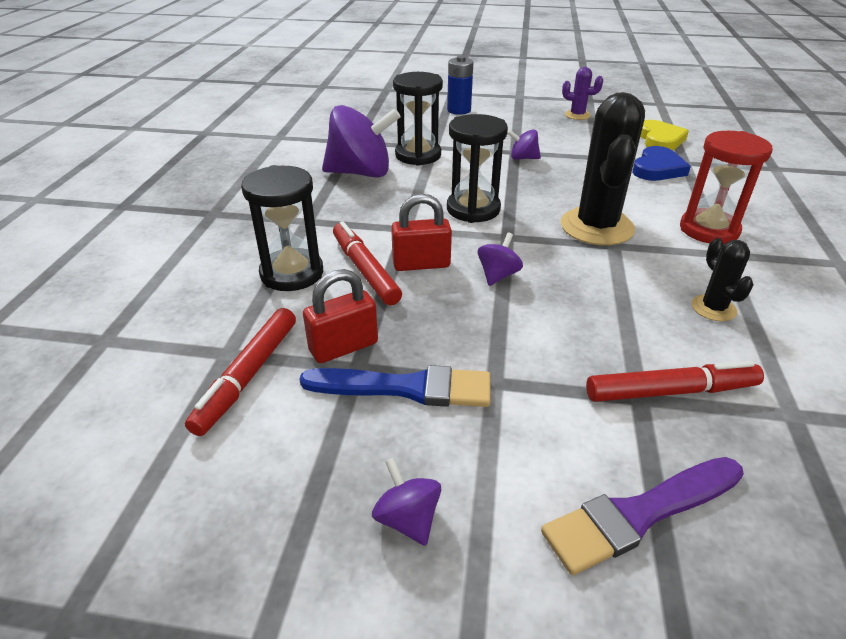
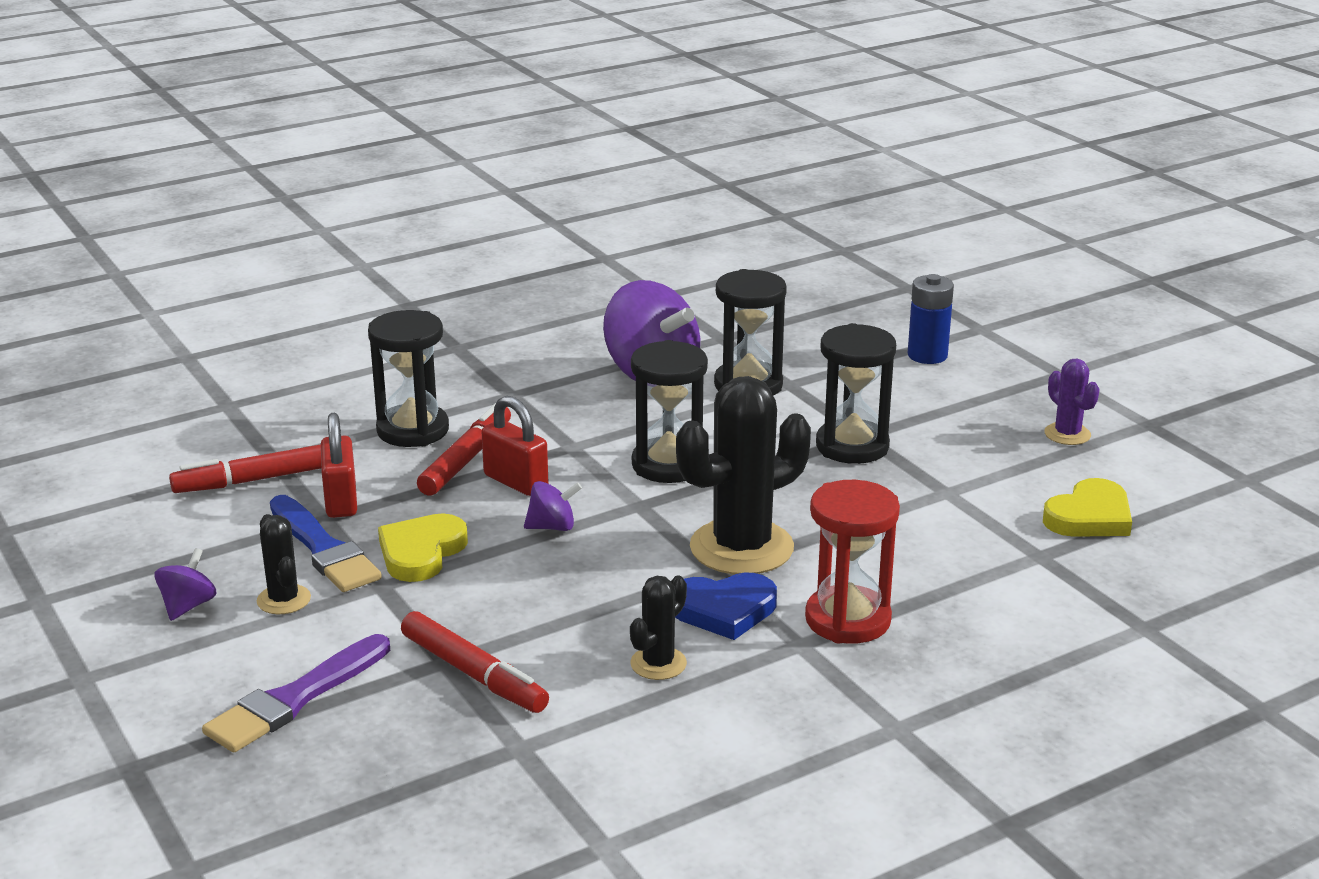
camera: 50 degrees right, 10 degrees down
red padlock [303,269,378,363] -> red padlock turned 60 degrees clockwise [321,413,357,518]
purple spinning top [508,129,541,160] -> black hourglass [816,323,896,464]
purple brush [541,457,744,575] -> purple brush turned 75 degrees counterclockwise [202,634,390,753]
blue heart [632,146,691,181] -> blue heart moved to [675,572,777,640]
none -> black cactus [257,514,311,614]
none -> yellow heart [378,514,468,582]

